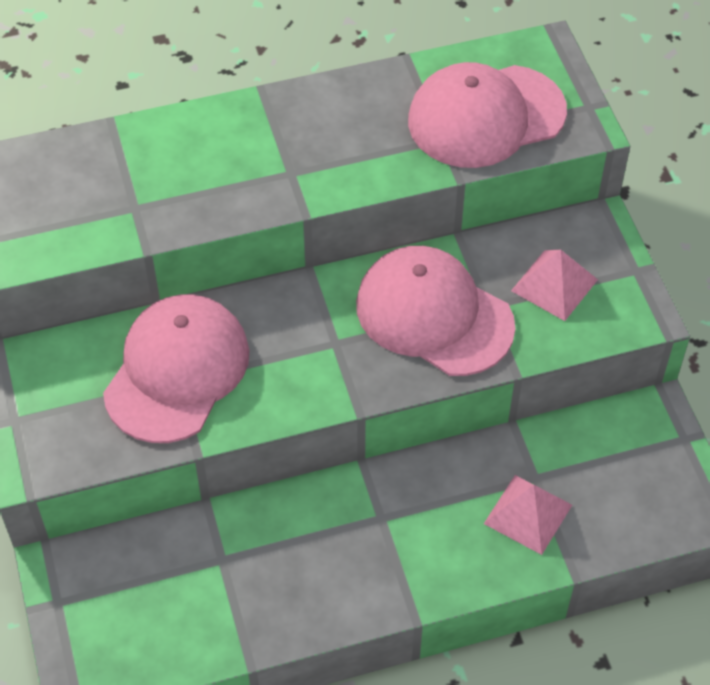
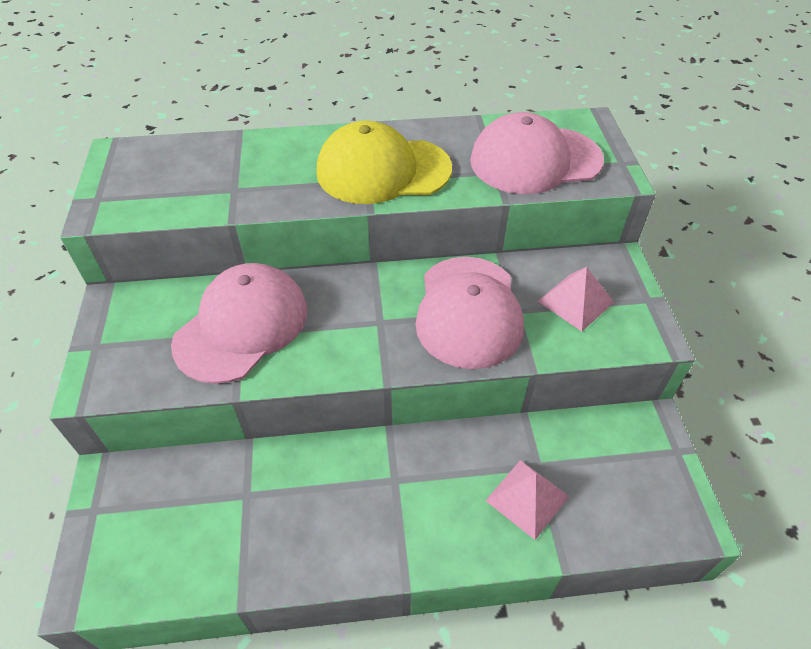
camera: 10 degrees right, 5 degrees down
pink cap [356,246,515,376] -> pink cap turned 135 degrees counterclockwise [415,257,524,369]
none -> yellow cap [316,120,452,204]

